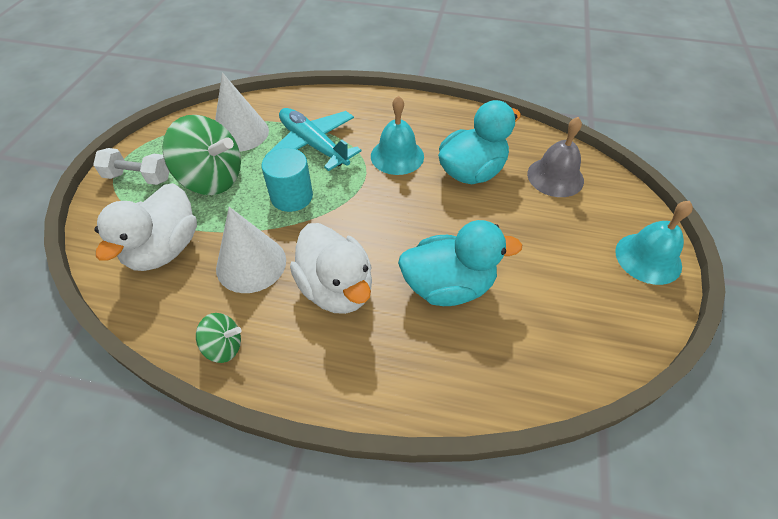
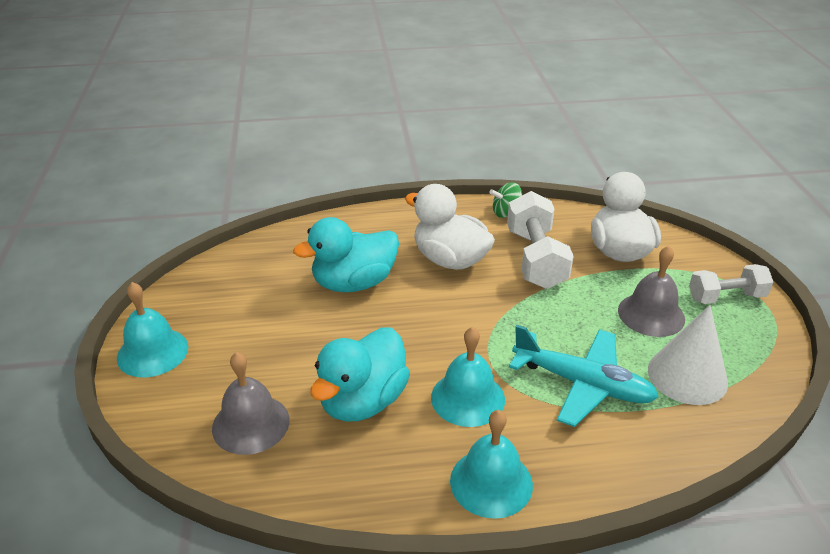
camera: 160 degrees right, 15 degrees down
green spinning top [162,115,241,195] -> grey bell [618,246,685,337]
white cone [216,207,286,293] -> white dumbbell [507,191,574,289]
turquoise cylinder [261,148,313,212] -> none
none -> turquoise bell [450,410,533,519]

